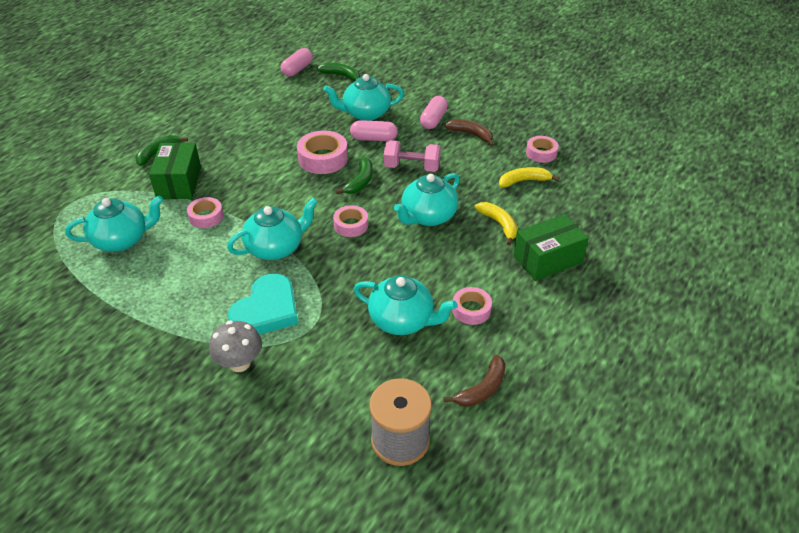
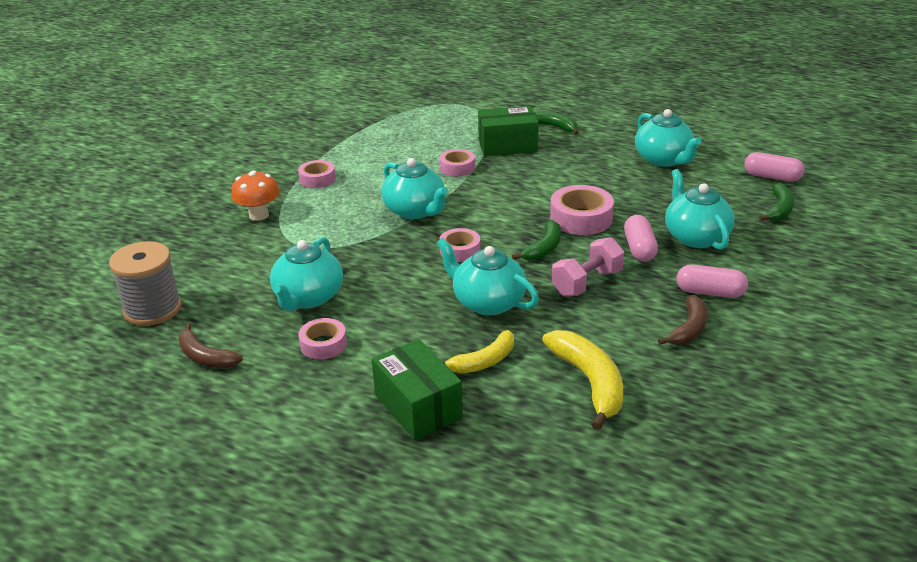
camera: 85 degrees right, 10 degrees down
turquoise teapot [65,196,163,252] -> turquoise teapot moved to [635,109,701,167]
grey mushroom [209,321,262,372] -> orange mushroom [231,170,280,221]
turquoise heart [228,273,298,334] -> none
green banana [336,157,373,194] -> green banana turned 75 degrees counterclockwise [512,220,561,261]
pink dumbbell [384,140,441,172] -> pink dumbbell turned 45 degrees clockwise [552,237,624,296]
yellow banana [499,167,559,187] -> yellow banana [542,330,623,431], size x1.54
pink tape [526,136,559,163] -> pink tape moved to [298,160,336,188]

